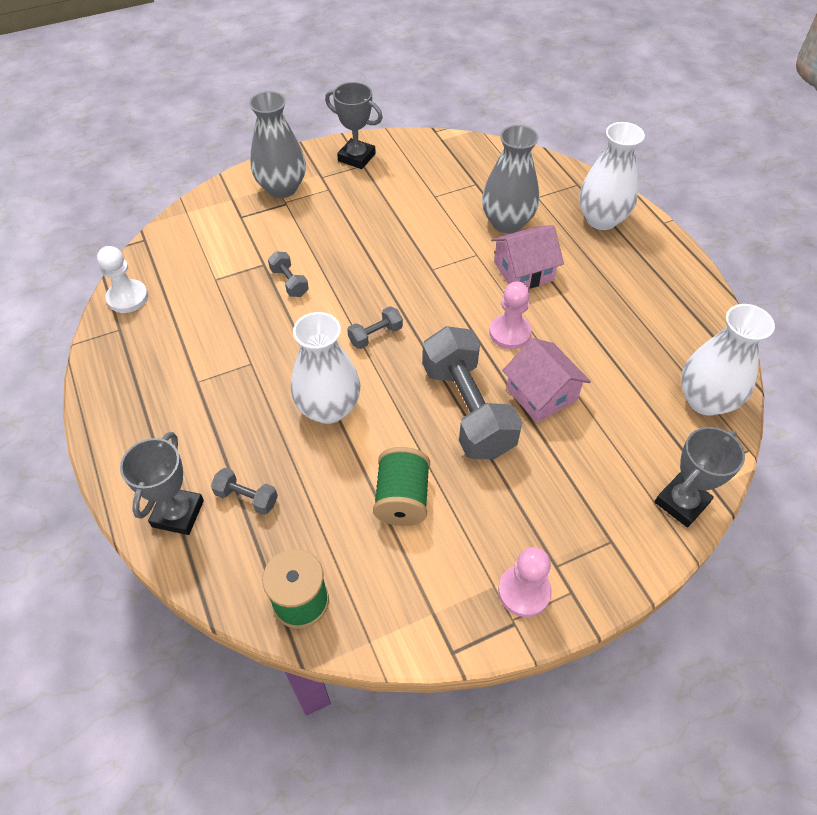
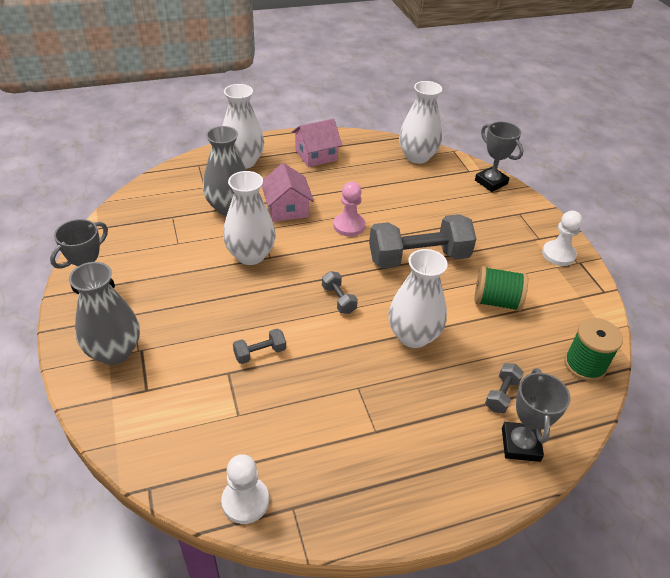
camera: 85 degrees left, 10 degrees down
grey trophy [120,432,204,535] -> grey trophy turned 75 degrees clockwise [502,368,571,462]
pink pawn [498,547,552,617] -> white pawn [542,211,583,266]
pink house [502,338,591,423] -> pink house moved to [292,119,342,167]
none -> white vase [223,171,276,265]

